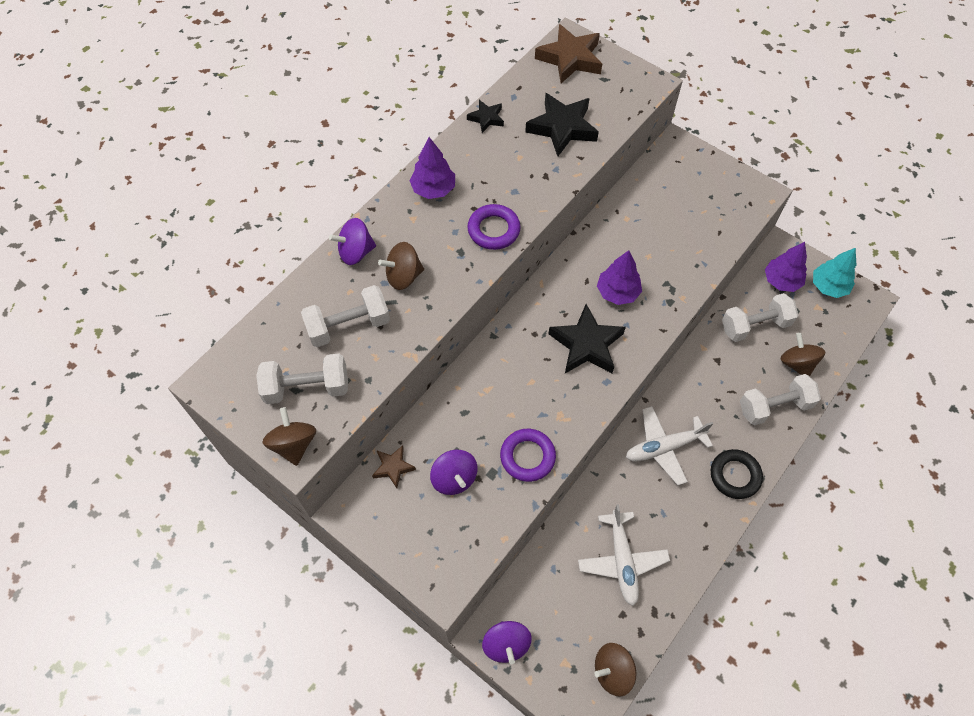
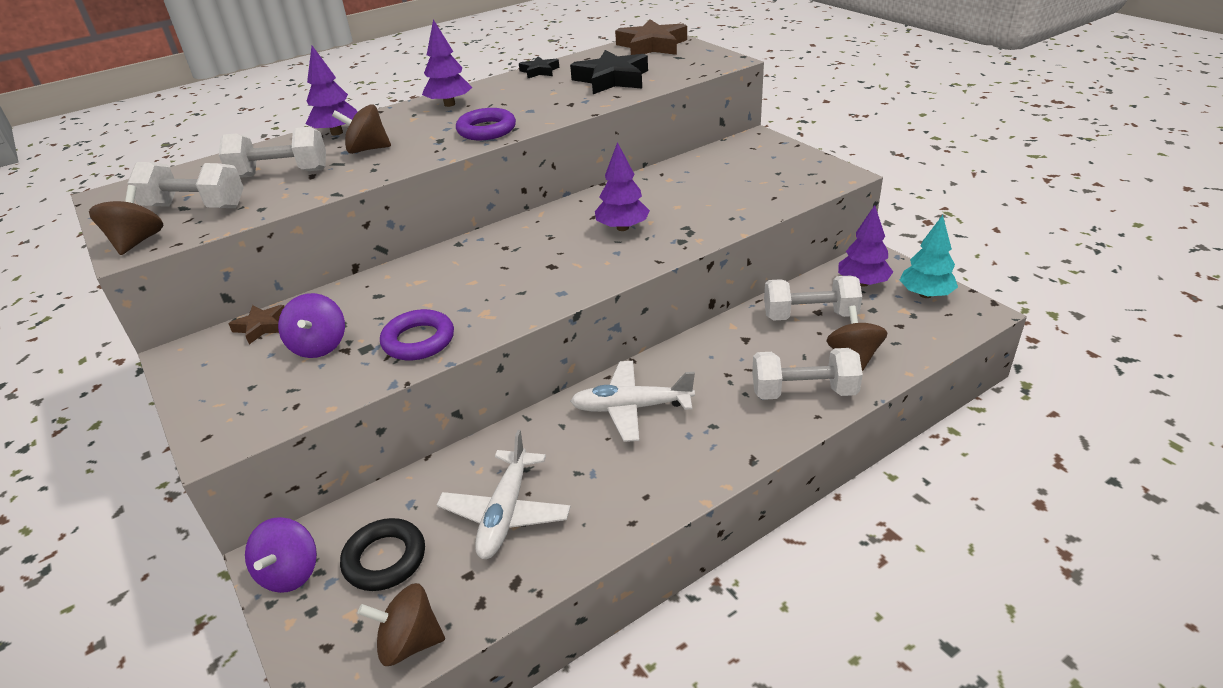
camera: 20 degrees right, 25 degrees down
purple spinning top [329,218,376,265] -> purple tree [306,46,357,135]
black star [549,304,626,373] -> none
black ring [711,449,763,499] -> black ring moved to [340,518,425,591]

